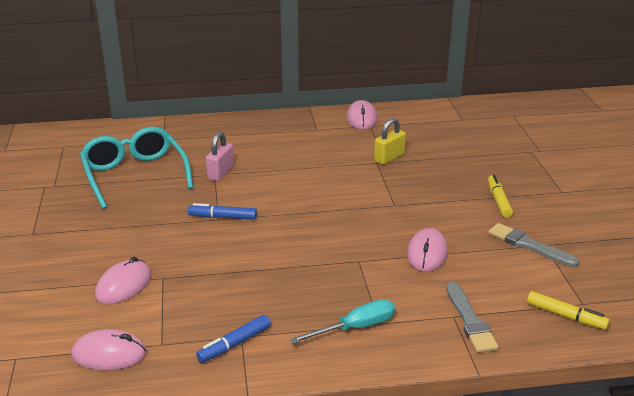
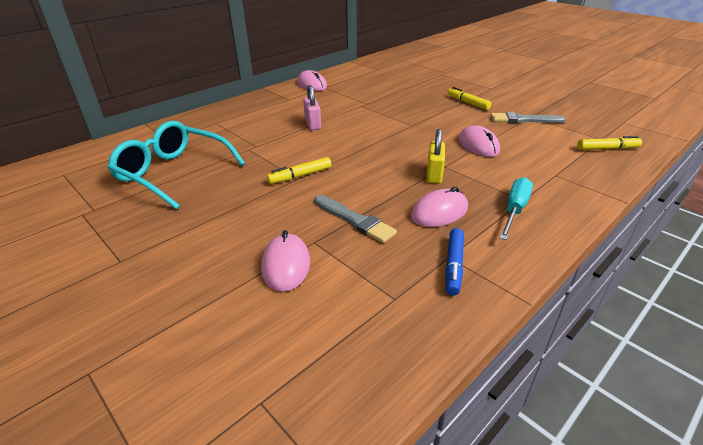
camera: 35 degrees left, 5 degrees up
pink mouse [71,329,146,370] -> pink mouse moved to [411,187,468,227]
blue marker [188,203,257,220] -> yellow marker [267,157,332,184]
pink padlock [206,132,234,181] -> pink padlock moved to [303,85,321,130]
yellow padlock [374,118,406,165] -> yellow padlock moved to [426,129,445,184]
grey brush [446,282,499,353] -> grey brush moved to [314,195,397,243]

